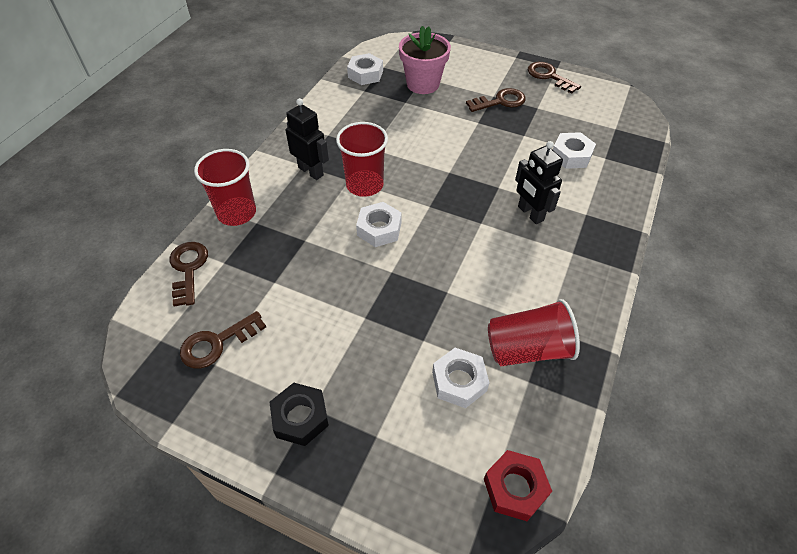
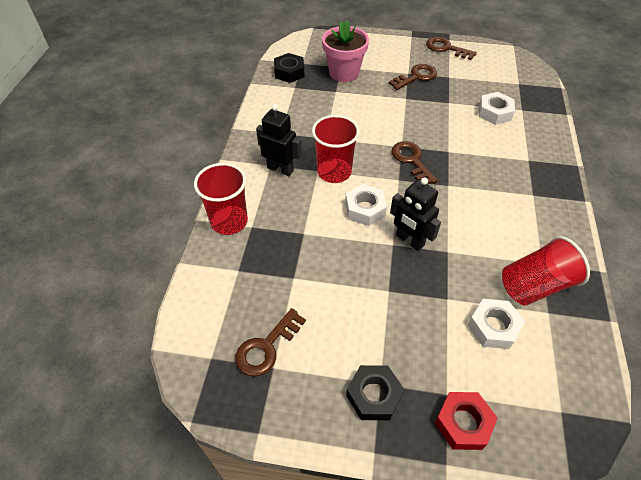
camera: 15 degrees left, 0 degrees up
brown key [170,242,208,306] -> brown key moved to [391,141,438,184]
white nut [347,53,383,85] -> black nut [274,53,305,83]
red nut [484,450,552,521] -> red nut moved to [435,392,497,450]
black robot [515,141,563,224] -> black robot moved to [390,177,441,251]

